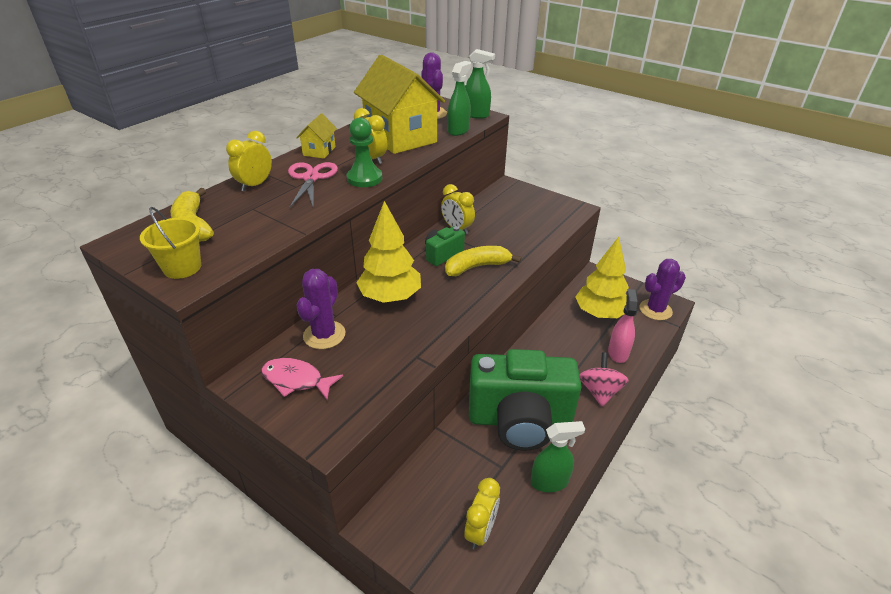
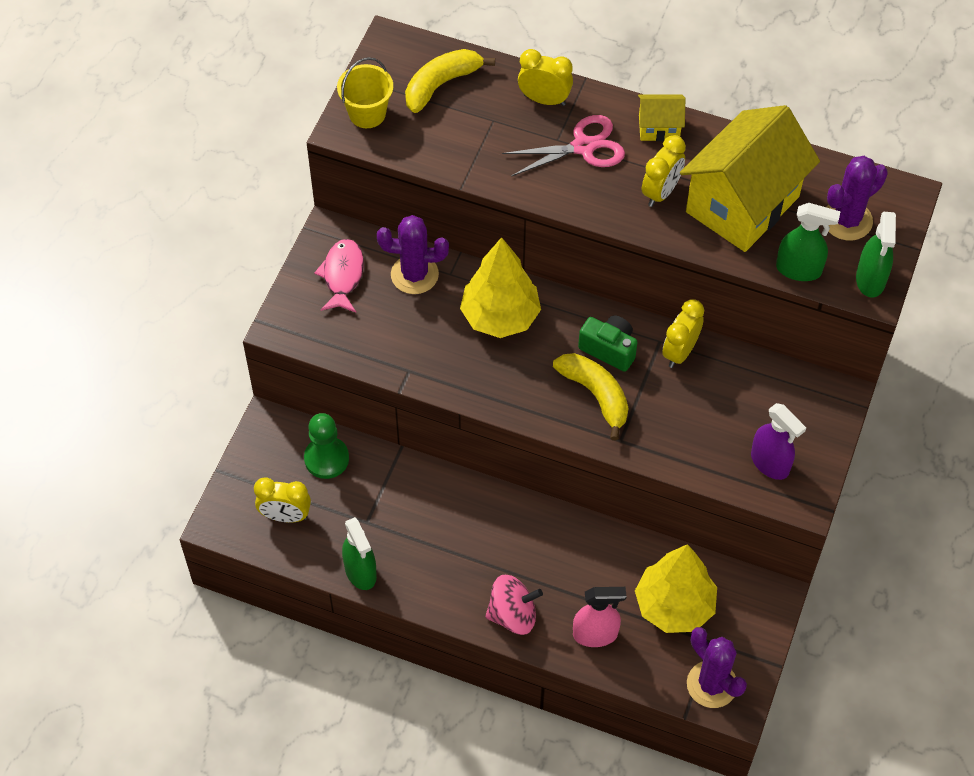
camera: 75 degrees right, 20 degrees up
green pawn [347,118,382,187] -> green pawn moved to [304,413,349,479]
green camera [469,349,582,451] -> none
none -> purple spray bottle [751,403,806,480]

